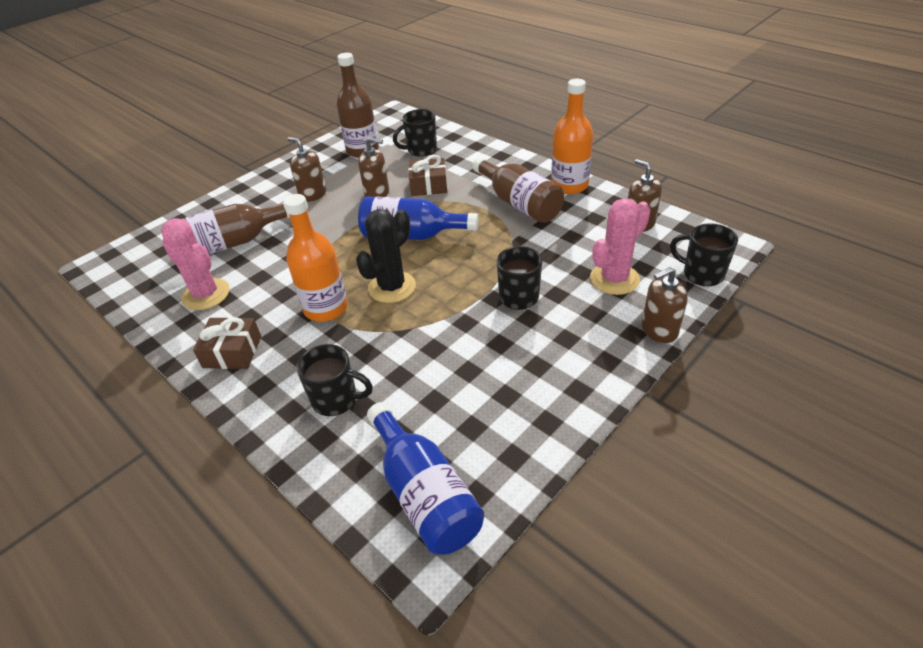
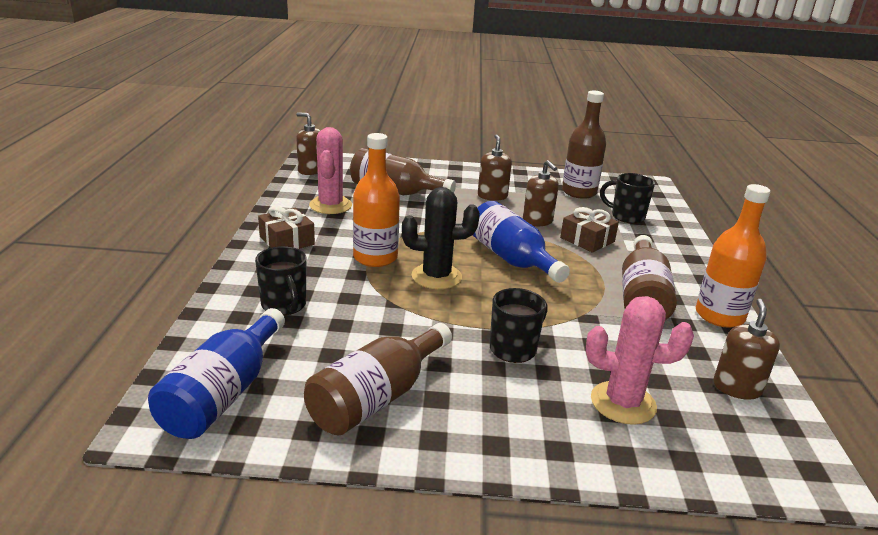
camera: 45 degrees right, 15 degrees down
brown soap dispenser [642,267,688,343] -> brown soap dispenser moved to [296,112,321,175]
black mug [670,223,738,286] -> none
none -> brown bottle [304,323,452,436]

